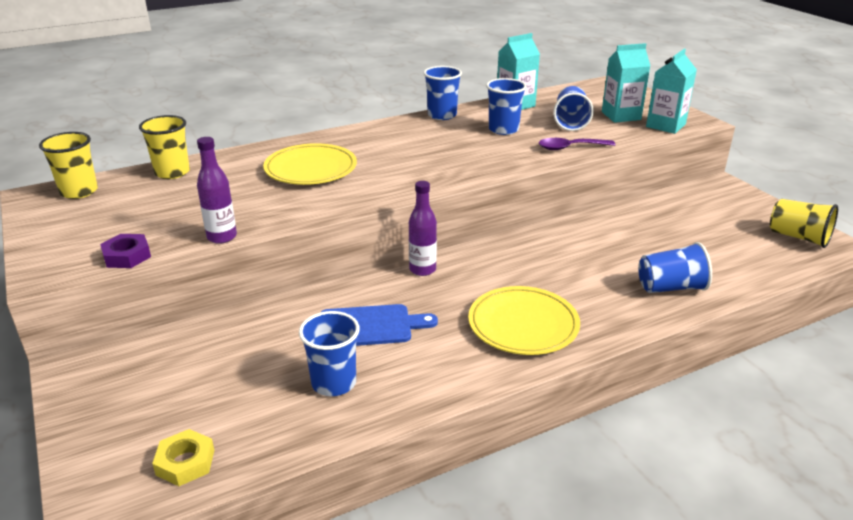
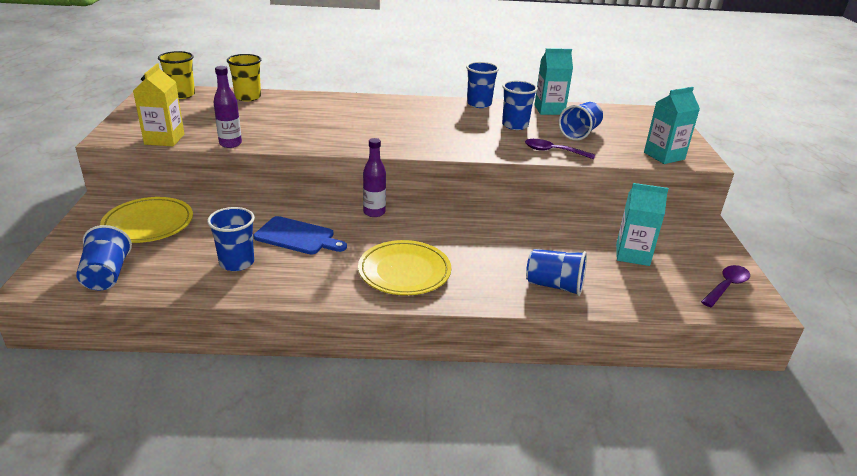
camera: 25 degrees right, 0 degrees up
purple nut [100,234,151,268] -> yellow carton [133,63,184,146]
yellow nut [152,429,214,486] -> blue cup [76,225,132,291]
yellow plate [263,143,357,185] -> yellow plate moved to [100,197,193,243]
turquoise carton [602,43,650,123] -> turquoise carton moved to [616,183,669,266]
yellow cup [770,199,838,248] -> purple spoon [701,265,750,307]

